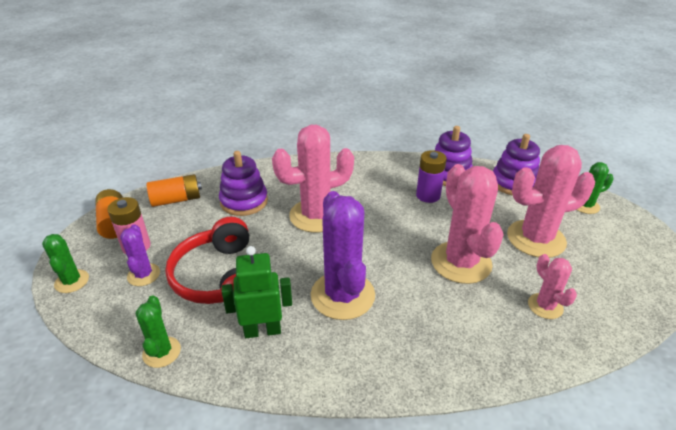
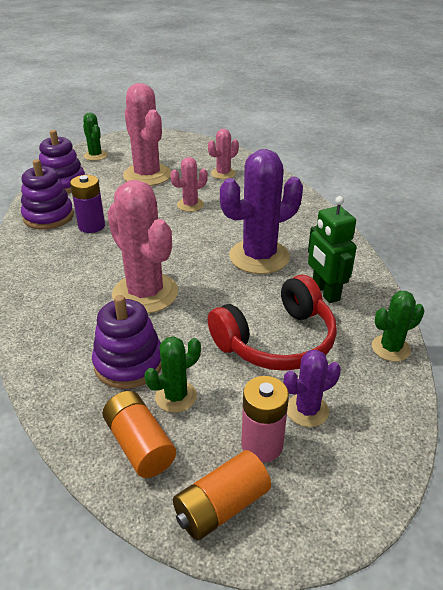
camera: 105 degrees left, 0 degrees up
green cactus [42,234,89,293] -> green cactus moved to [144,336,201,413]
pink cactus [431,164,504,284] -> pink cactus [170,157,208,212], size x0.52

